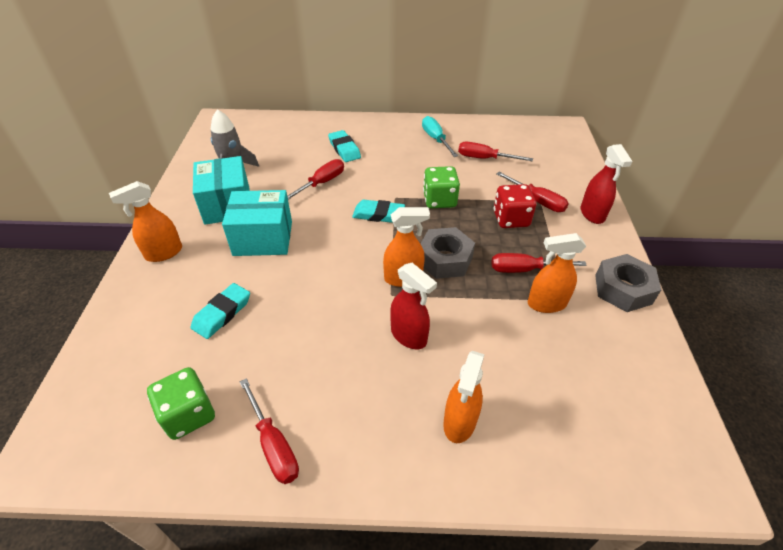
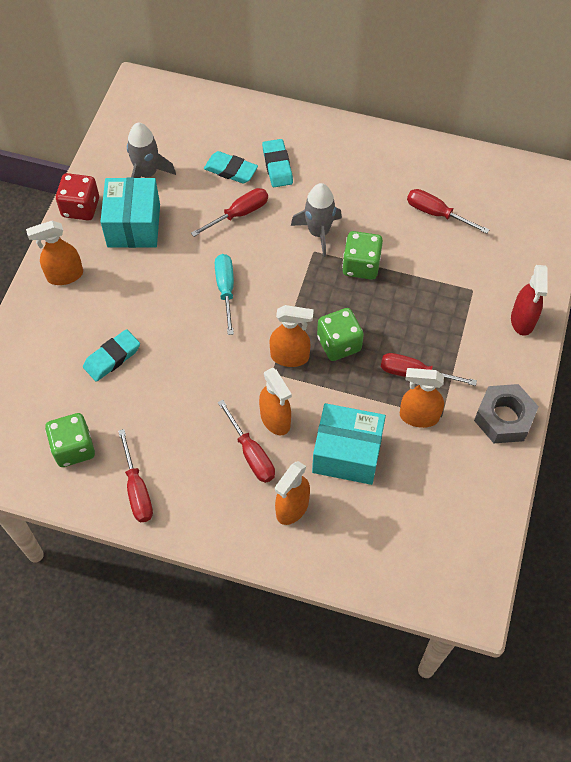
camera: 15 degrees right, 15 degrees up
turquoise box [222,190,292,256] -> turquoise box moved to [312,403,386,485]
turquoise eraser [352,200,405,223] -> turquoise eraser moved to [204,151,258,184]
red spray bottle [390,263,437,349] -> orange spray bottle [259,368,292,435]
grey nut [420,227,475,279] -> green dice [317,308,364,361]
turquoise screwdriver [422,116,458,157] -> turquoise screwdriver moved to [215,254,234,335]
red dice [494,184,536,228] -> red dice moved to [56,173,99,220]
red screwdriver [496,172,569,212] -> red screwdriver moved to [218,400,275,483]
none -> grey rocket [291,183,342,257]

